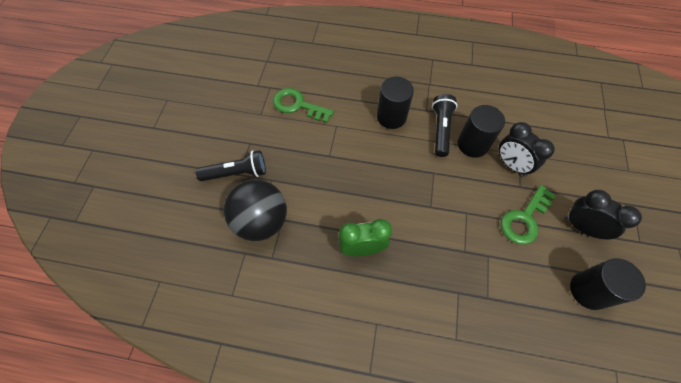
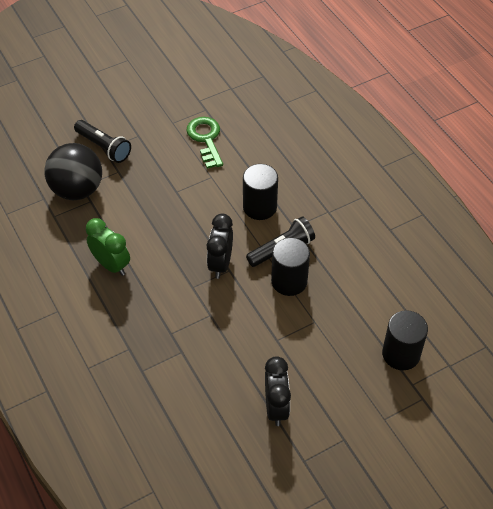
camera: 50 degrees right, 10 degrees down
black clock [498,122,555,177] -> black clock moved to [207,214,233,279]
green key [501,185,556,245] -> none
black cylinder [570,258,646,310] -> black cylinder moved to [382,310,428,370]

